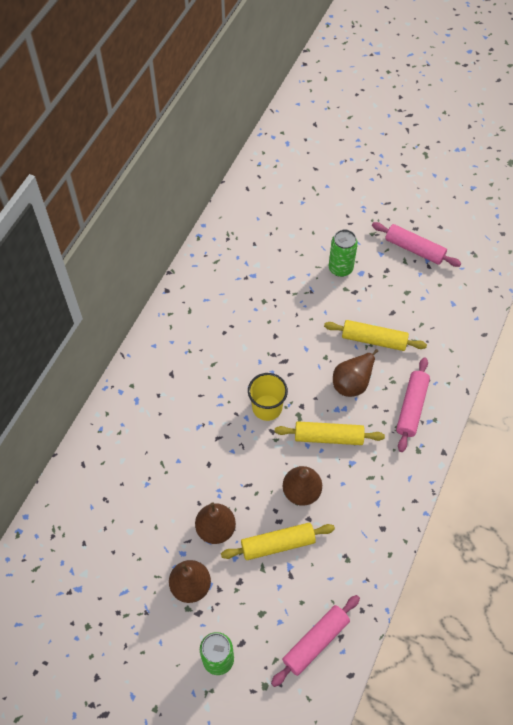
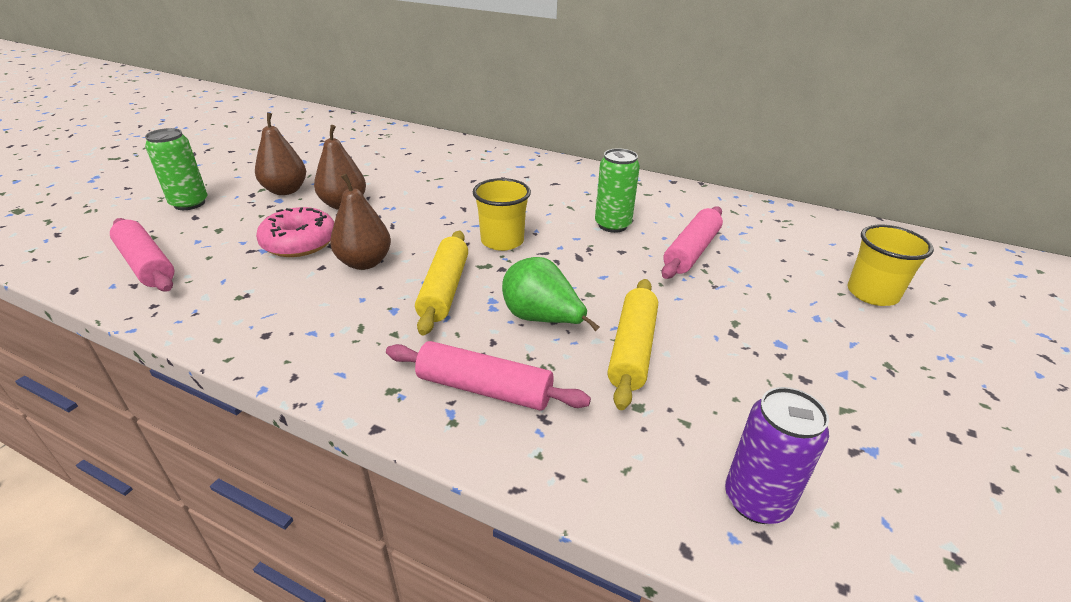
camera: 90 degrees right, 25 degrees down
yellow rolling pin [221,523,335,560] -> pink donut [256,207,334,257]
green can [328,230,358,277] -> green can moved to [595,148,640,233]
brown pear [333,349,378,397] -> green pear [502,257,600,331]
pink rolling pin [372,222,462,267] -> pink rolling pin moved to [662,206,723,279]
none -> purple can [725,387,829,524]
none -> yellow cup [848,225,934,306]

